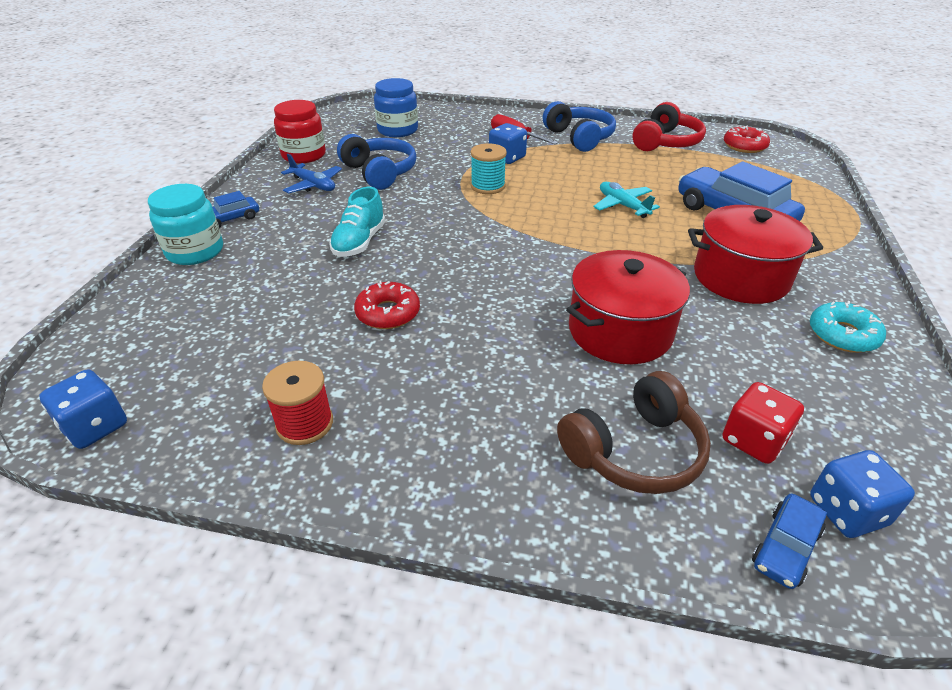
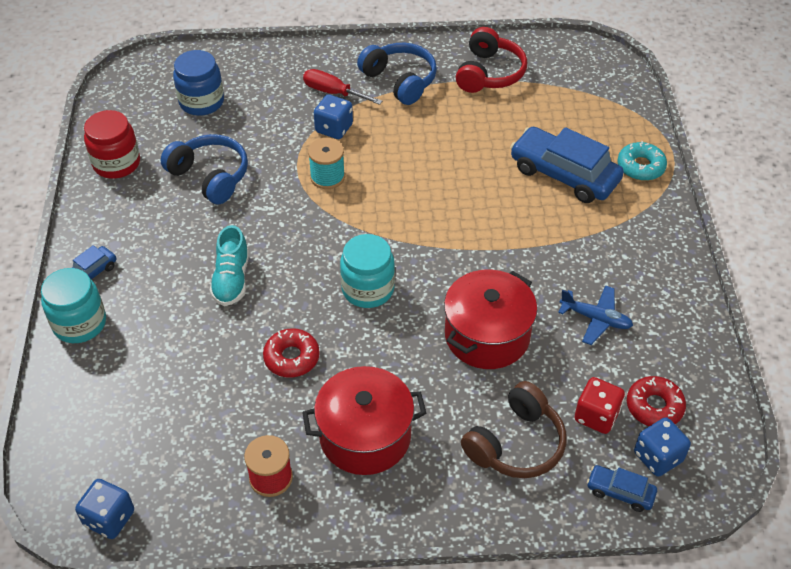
camera: 15 degrees left, 10 degrees up
blue plane [281,154,342,193] -> blue plane moved to [558,285,633,345]
turquoise plane [593,182,660,218] -> none
red pot [688,205,823,304] -> red pot moved to [302,366,426,475]
red donut [724,126,770,153] -> red donut moved to [627,376,686,426]
blue car [752,494,827,589] -> blue car turned 90 degrees clockwise [587,465,657,512]
turquoise donut [810,301,886,353] -> turquoise donut moved to [617,141,667,181]
none -> turquoise jar [340,234,395,308]

